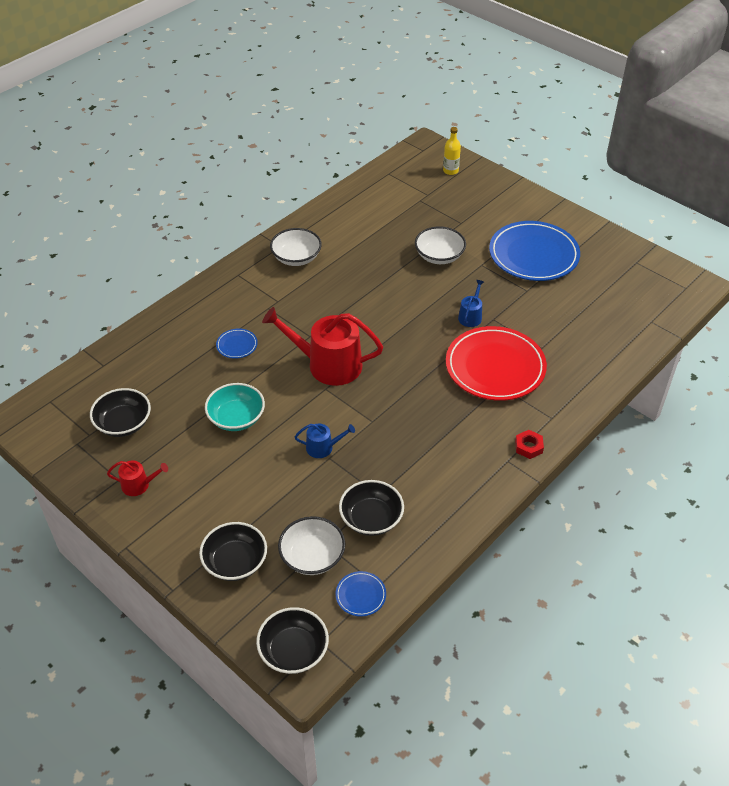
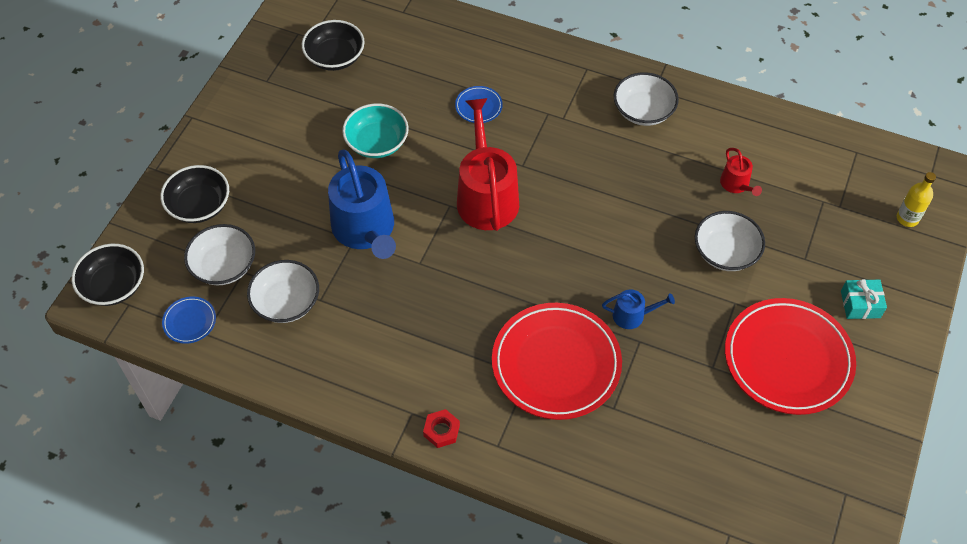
camera: 70 degrees right, 10 degrees up
red watering can [107,460,168,496] -> red watering can moved to [720,148,762,196]
blue watering can [295,424,355,458] -> blue watering can [328,149,396,259], size x2.14
black bowl [339,480,404,536] -> white bowl [247,260,319,323]
blue plate [489,221,580,281] -> red plate [725,298,856,415]
none -> turquoise gift [841,279,887,319]

